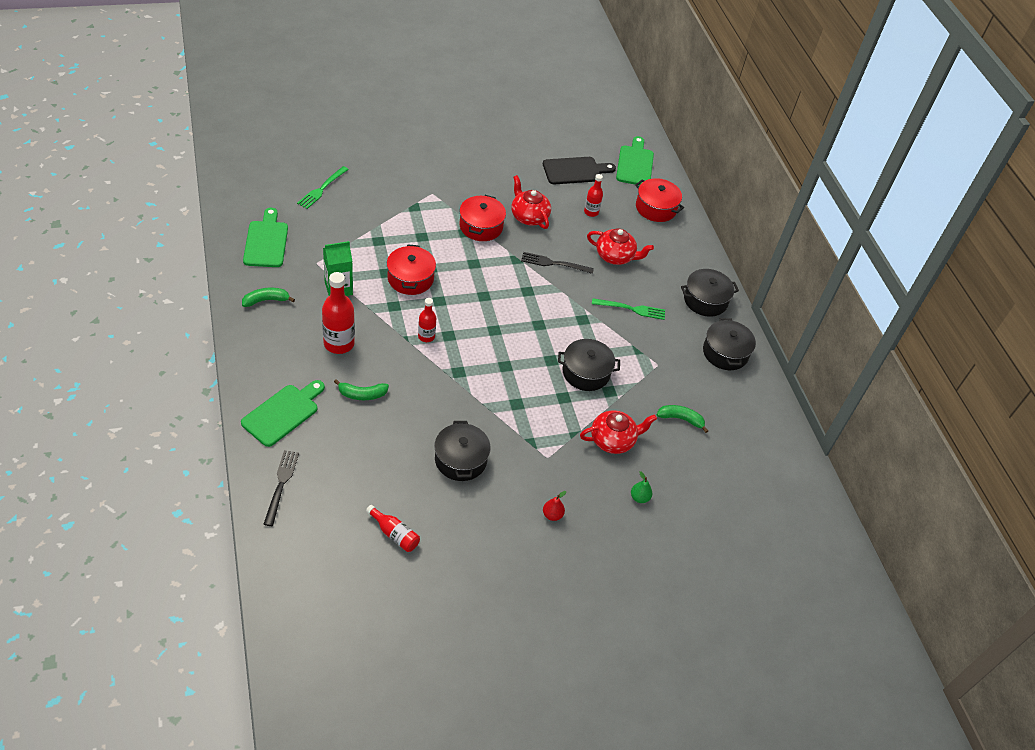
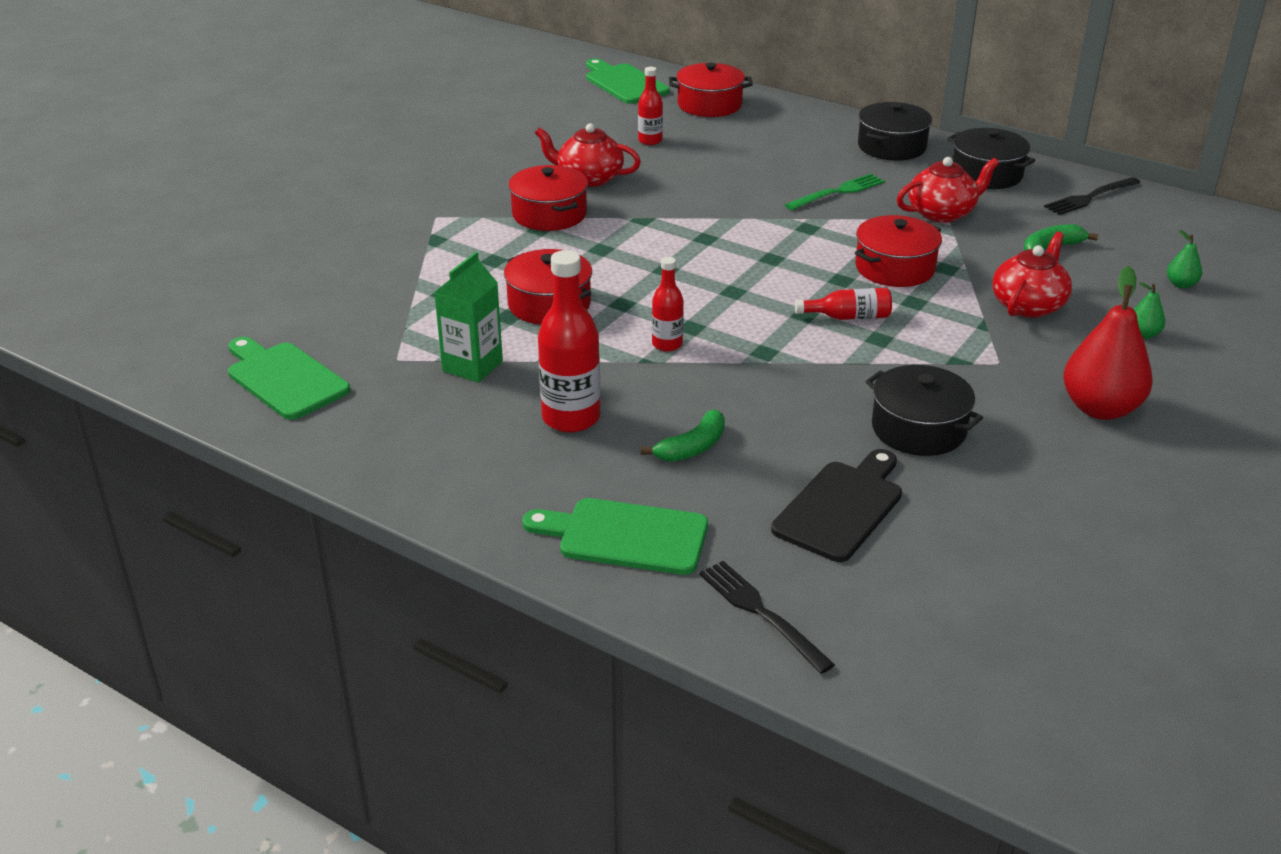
camera: 35 degrees left, 15 degrees down
green cutting board [241,380,325,447] -> green cutting board turned 75 degrees counterclockwise [522,498,708,575]
green banana [242,288,295,307] -> none
green fork [297,166,349,209] -> none
red bottle [366,505,420,552] -> red bottle moved to [795,288,892,320]
black fork [521,252,594,274] -> black fork moved to [1044,177,1140,215]
black cutting board [543,157,616,184] -> black cutting board moved to [771,449,902,562]
red pear [543,491,566,521] -> red pear [1064,266,1153,420], size x2.22
black pot [558,339,620,391] -> red pot [855,215,942,287]
red teapot [587,229,654,265] -> red teapot moved to [897,157,999,223]
none -> green pear [1167,230,1202,288]

